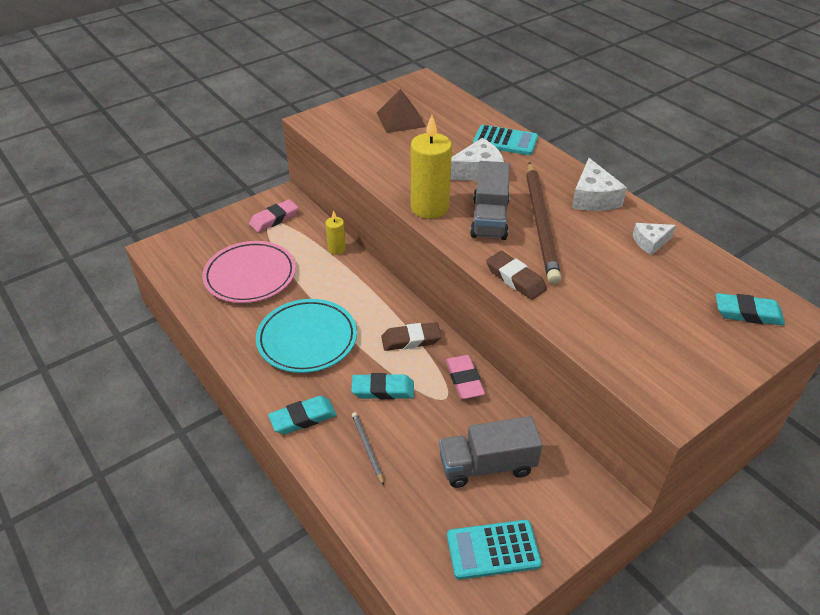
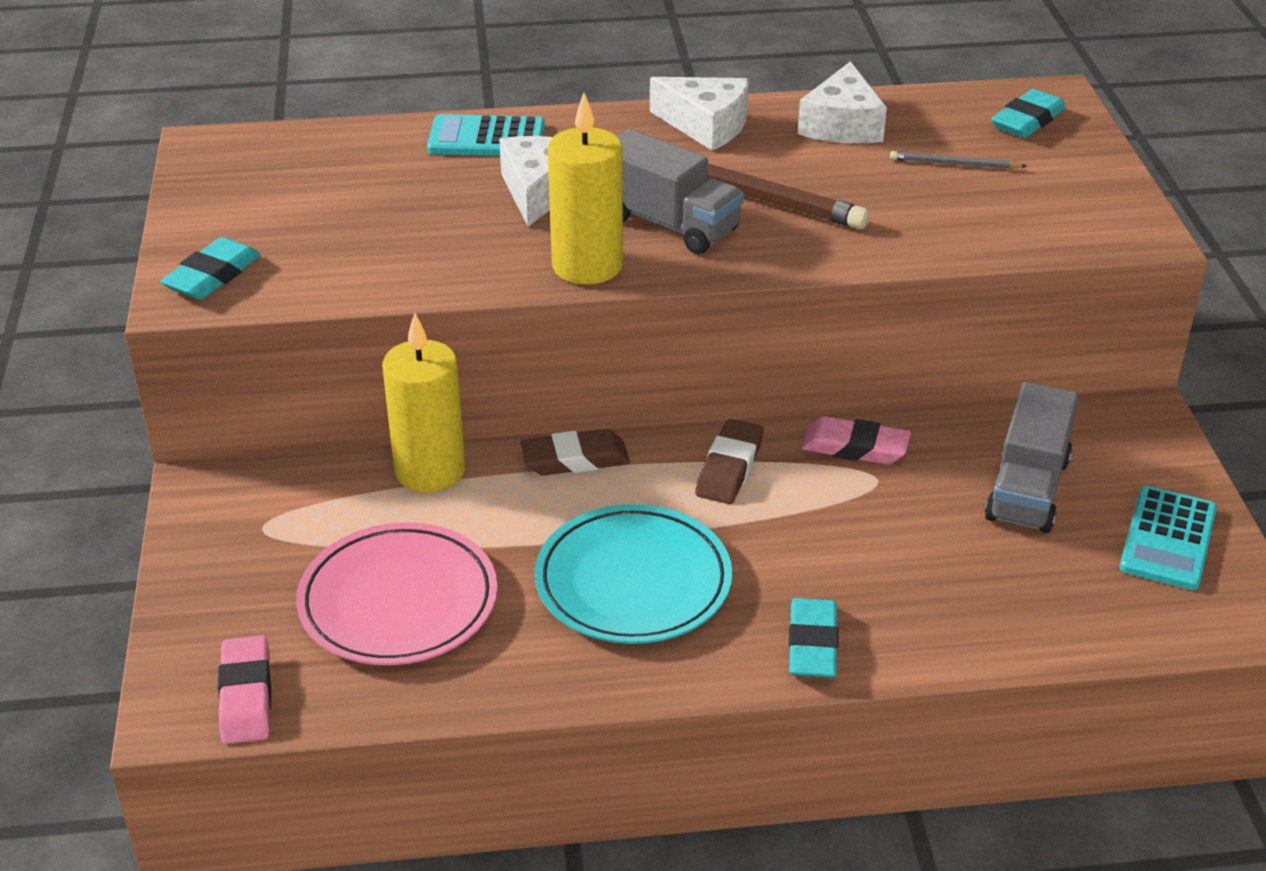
camera: 60 degrees left, 5 degrees down
pink eraser [249,199,298,232] -> pink eraser moved to [218,635,271,744]
yellow candle [325,210,346,255] -> yellow candle [382,313,466,493], size x1.93
turquoise eraser [351,373,414,400] -> turquoise eraser moved to [160,237,261,300]
grey pencil [352,412,384,485] -> grey pencil moved to [890,151,1027,169]
brown pyramid [377,89,426,133] -> none
turquoise calculator [473,125,538,155] -> turquoise calculator turned 135 degrees counterclockwise [427,114,545,156]
brown eraser [486,251,547,300] -> brown eraser moved to [521,429,630,475]
white cheese [633,223,676,255] -> white cheese [798,61,887,143], size x1.59

